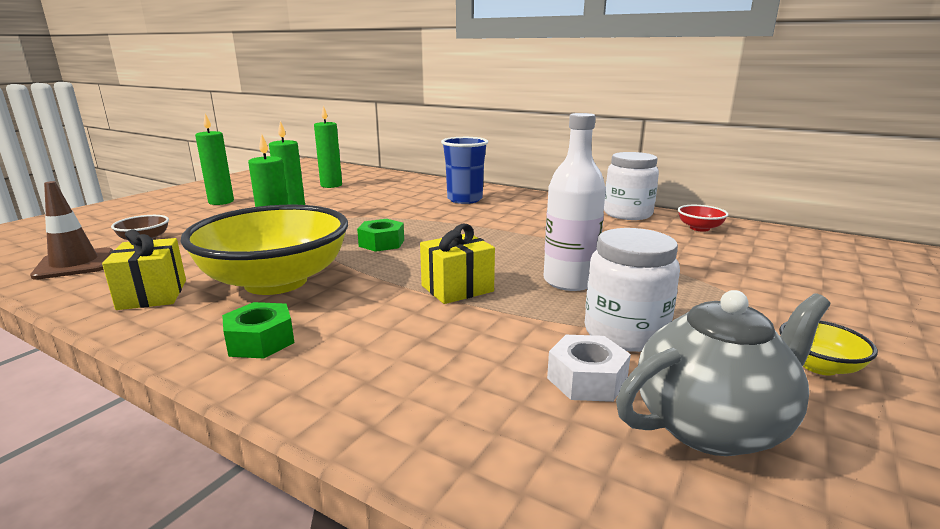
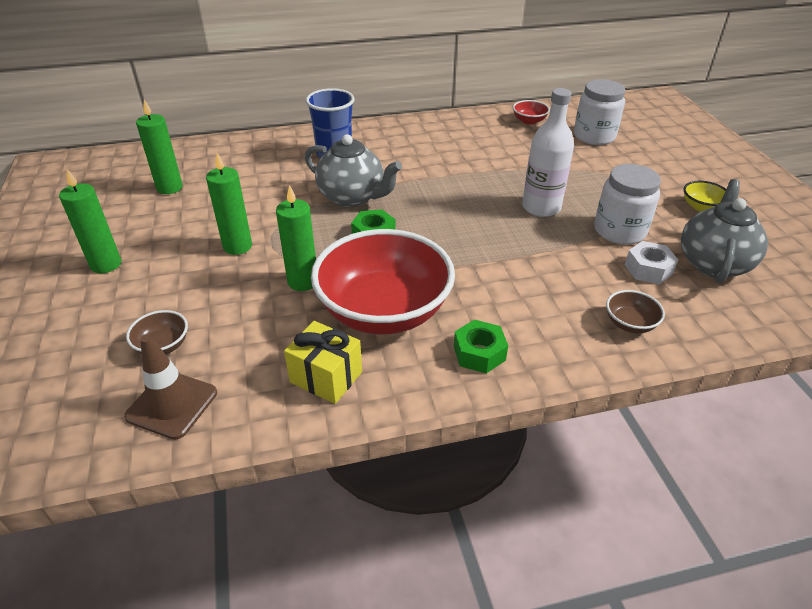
camera: 45 degrees left, 20 degrees up
yellow bowl [180,205,348,295] -> red bowl [311,229,455,334]
yellow gift [420,224,495,304] -> none
white jar [604,152,659,220] -> white jar moved to [574,79,625,145]
none -> grey teapot [305,134,402,207]
none -> brown bowl [606,290,665,333]

